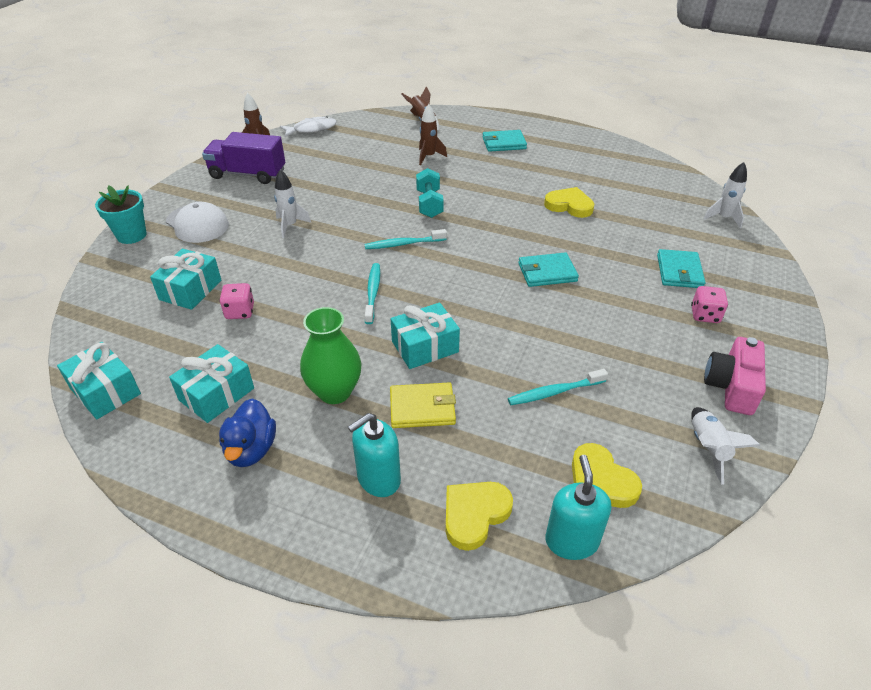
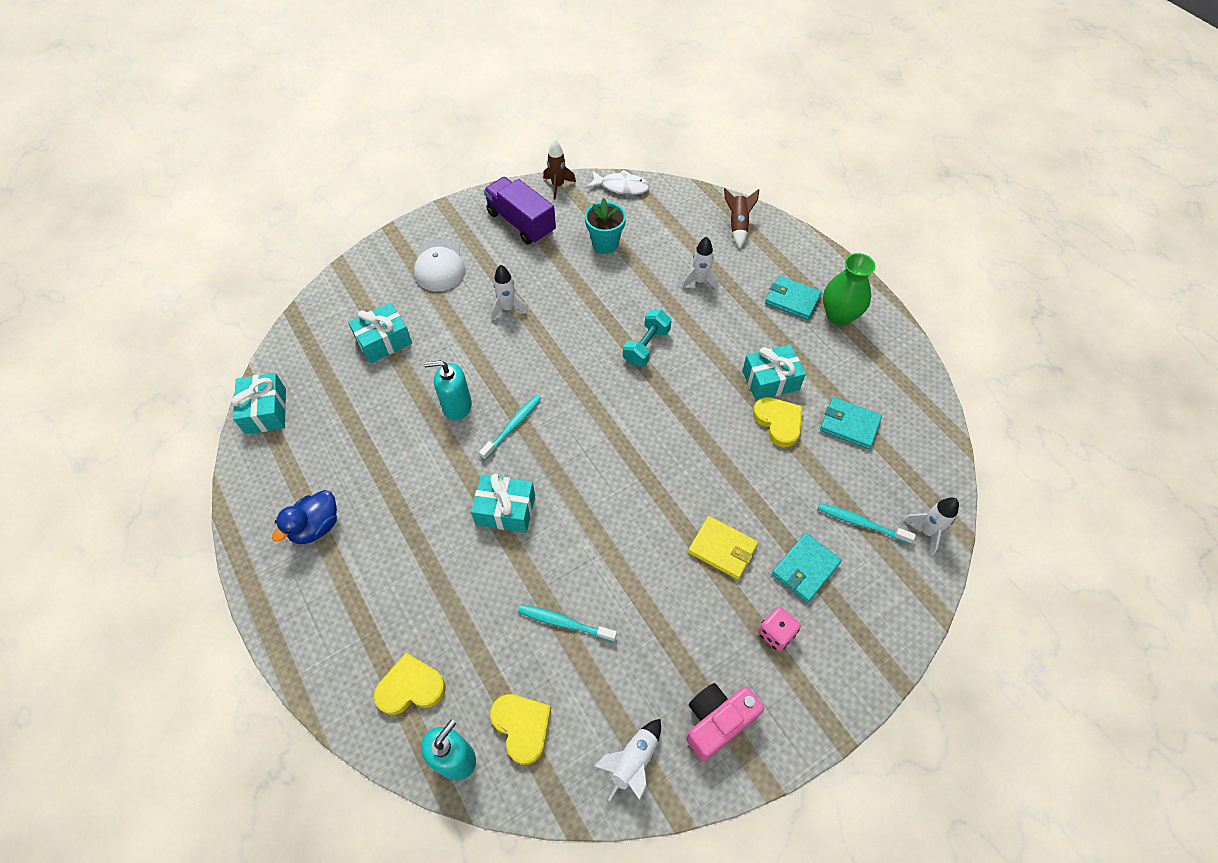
camera: 35 degrees right, 15 degrees up
turquoise flower pot [95,185,147,244] -> turquoise flower pot moved to [585,198,626,254]
turquoise gift [169,344,254,423] -> turquoise gift moved to [742,344,806,401]
pink dice [219,283,254,319] -> none
green vase [300,307,361,404] -> green vase moved to [823,253,876,326]
turquoise soap dispenser [348,413,401,497] -> turquoise soap dispenser moved to [424,360,472,420]
turquoise toothbrush [365,229,447,249] -> turquoise toothbrush moved to [818,503,916,544]
yellow wallet [390,382,456,428] -> yellow wallet moved to [688,516,758,580]
brown rocket [419,104,447,165] -> white rocket [682,236,718,291]
turquoise wallet [518,252,579,287] -> turquoise wallet moved to [820,397,882,449]
yellow heart [572,443,642,508] -> yellow heart turned 150 degrees clockwise [490,694,551,765]

